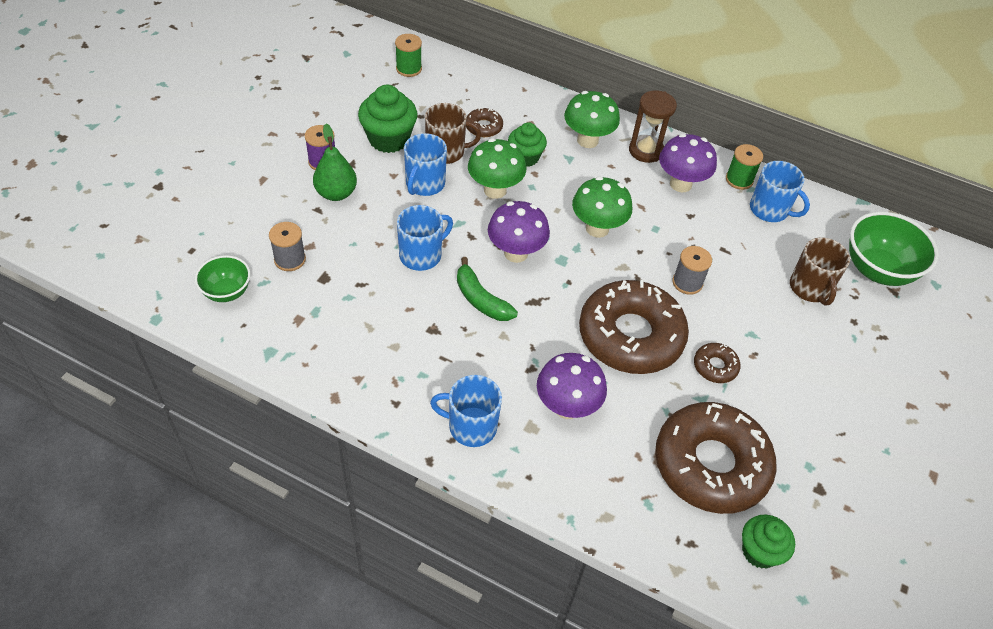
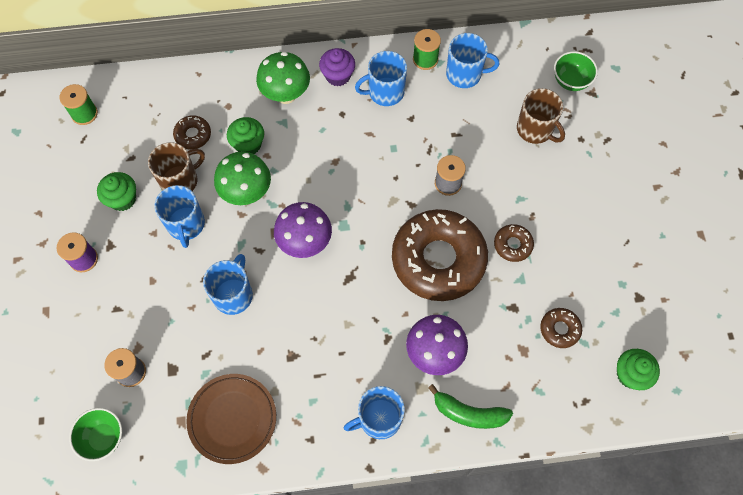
camera: 30 degrees left, 15 degrees up
green pear [313,124,357,201] -> none
green cupcake [358,85,417,153] -> green cupcake [97,172,136,211], size x0.66
green banana [457,257,518,321] -> green banana moved to [428,384,513,429]
green mushroom [572,176,632,238] -> none
brown hourglass [629,90,677,163] -> purple cupcake [319,48,355,86]
brown donut [655,402,776,514] -> brown donut [540,308,582,348], size x0.42
purple mushroom [659,134,717,192] -> blue mug [355,51,407,106]
green bowl [849,212,939,286] -> green bowl [554,51,598,91], size x0.58
none -> brown plate [186,374,276,464]

